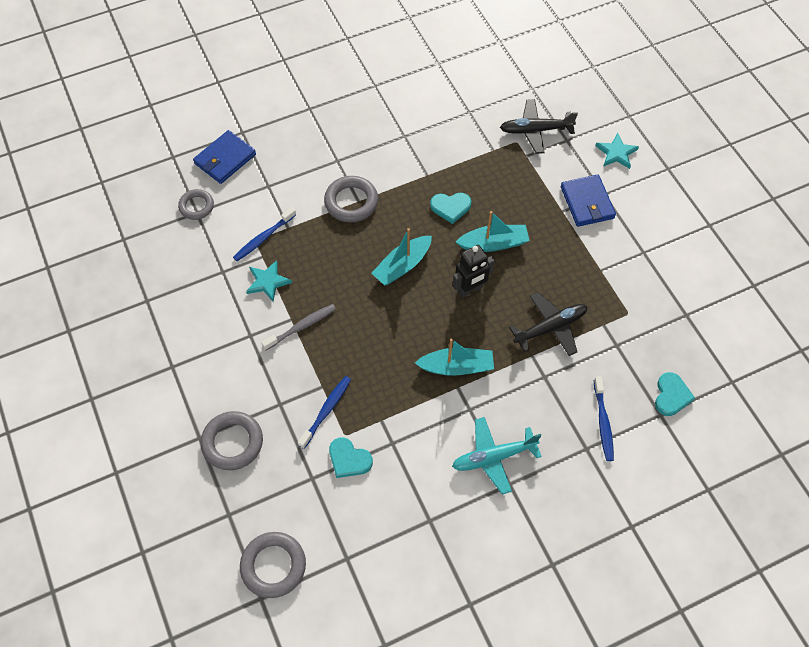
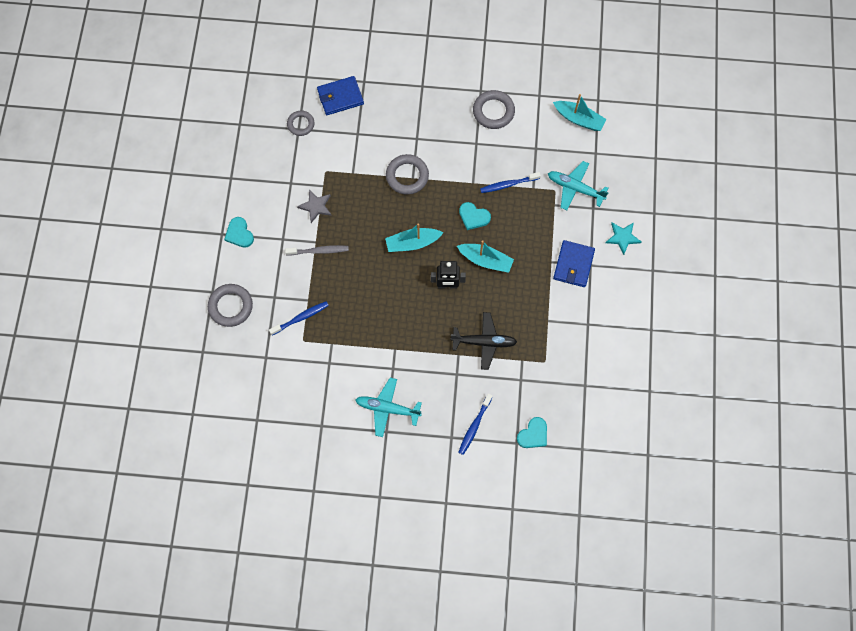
camera: 30 degrees right, 10 degrees up
blue toothbrush [233,207,296,261] -> blue toothbrush moved to [480,172,541,193]
grey ring [240,532,306,598] -> grey ring moved to [473,90,515,129]
turquoise star [246,260,292,302] -> grey star [297,190,332,223]
turquoise heart [329,437,373,478] -> turquoise heart moved to [224,217,254,248]
turquoise boat [415,338,494,376] -> turquoise boat moved to [553,94,607,131]
black plane [500,99,578,154] -> turquoise plane [548,161,608,210]

